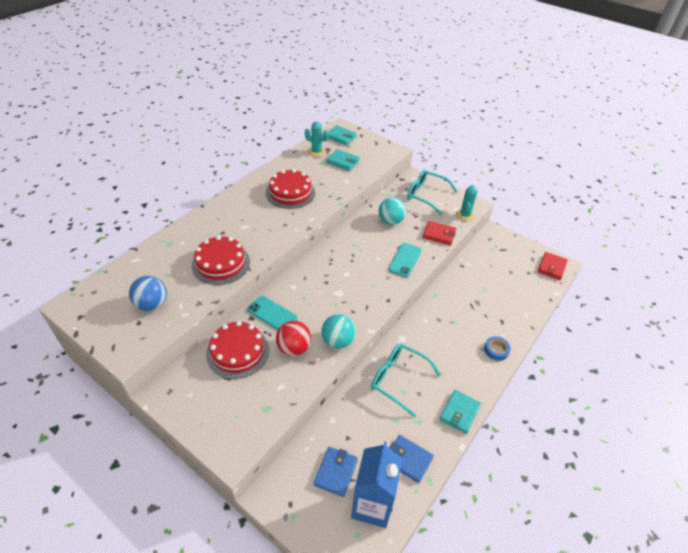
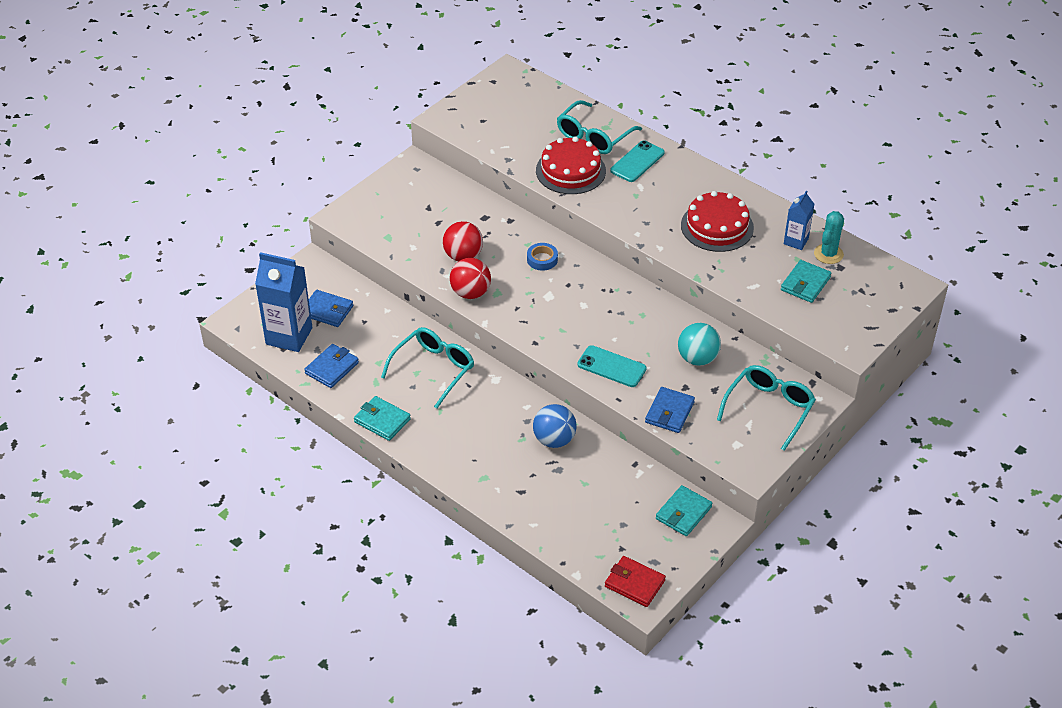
camera: 95 degrees right, 0 degrees up
blue ball [129,276,167,311] -> blue ball moved to [533,404,576,448]
red cake [206,321,269,379] -> none
turquoise phone [247,296,298,330] -> turquoise phone moved to [610,140,665,182]
turquoise ball [321,314,356,349] -> red ball [450,258,491,299]
turquoise wallet [328,125,357,145] -> turquoise wallet moved to [656,485,712,536]
red wallet [423,221,456,245] -> blue wallet [645,387,695,433]
turquoise cactus [456,185,477,222] -> none
blue tape [484,336,511,361] -> blue tape moved to [527,243,558,271]
none -> turquoise glasses [557,100,642,154]
none -> blue carton [784,190,814,250]

